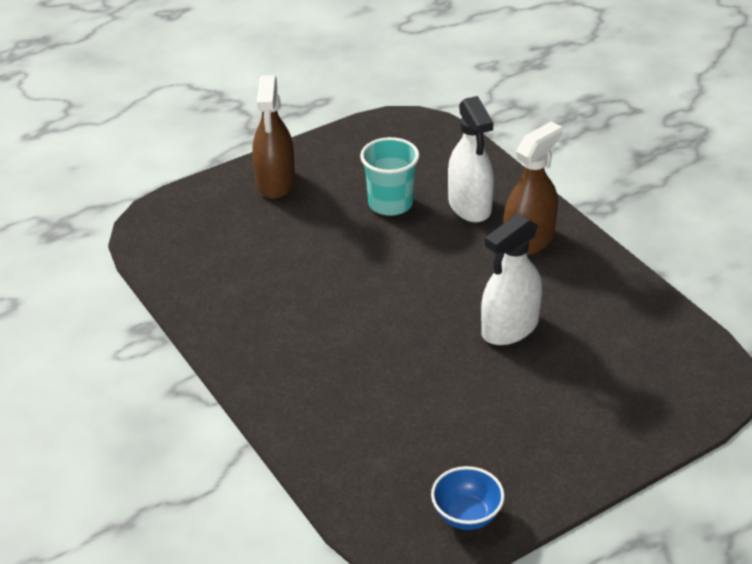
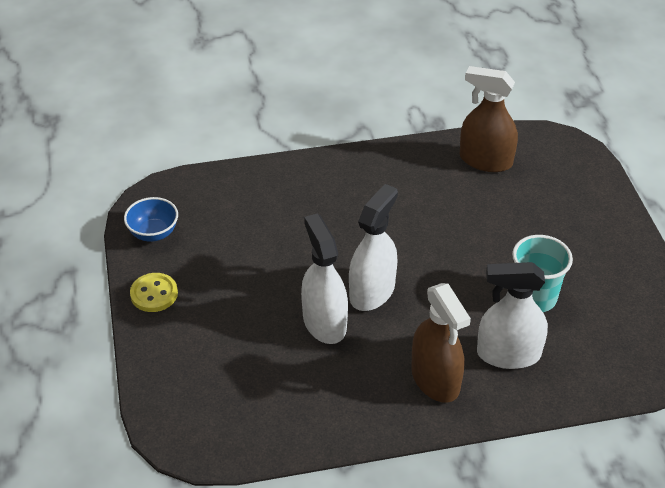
camera: 110 degrees right, 5 degrees up
brown spray bottle [253,75,295,199] -> brown spray bottle moved to [460,66,518,172]
none -> yellow button [130,273,178,312]
none -> white spray bottle [349,184,398,311]

